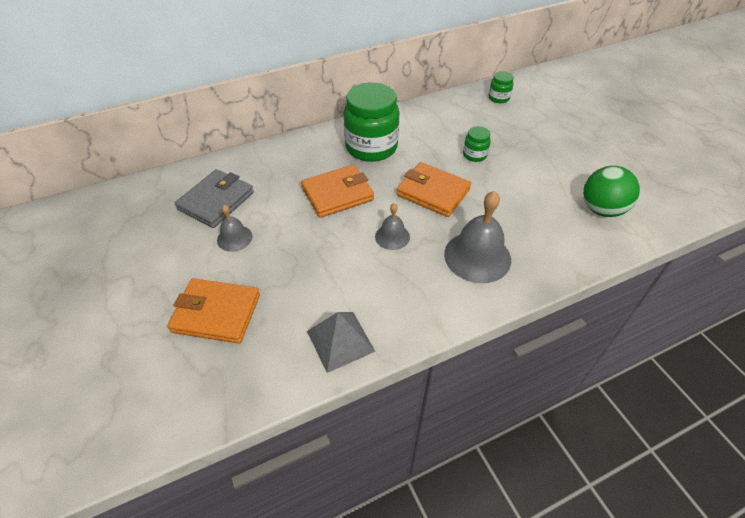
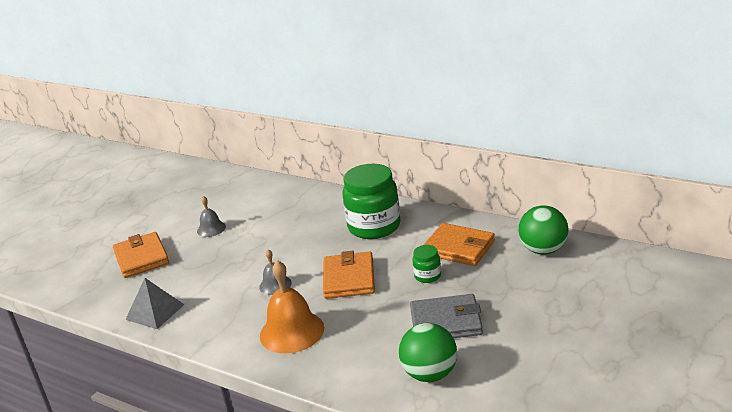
camera: 60 degrees right, 20 degrees down
grey wallet [175,169,254,228] -> grey wallet moved to [410,294,483,338]
orange wallet [301,165,374,218] -> orange wallet moved to [423,223,495,266]
grey bell [444,191,511,283] -> orange bell [260,260,324,353]
green jar [489,71,514,103] -> green ball [518,206,569,255]

